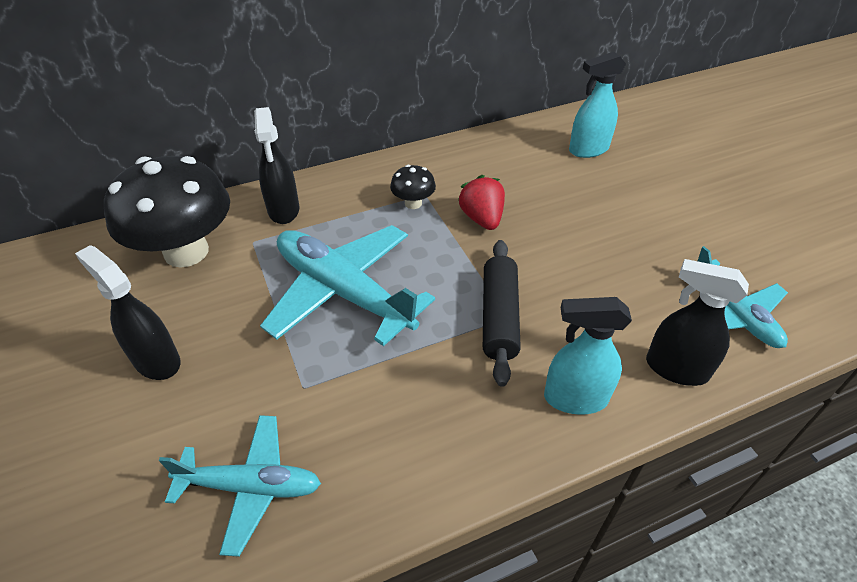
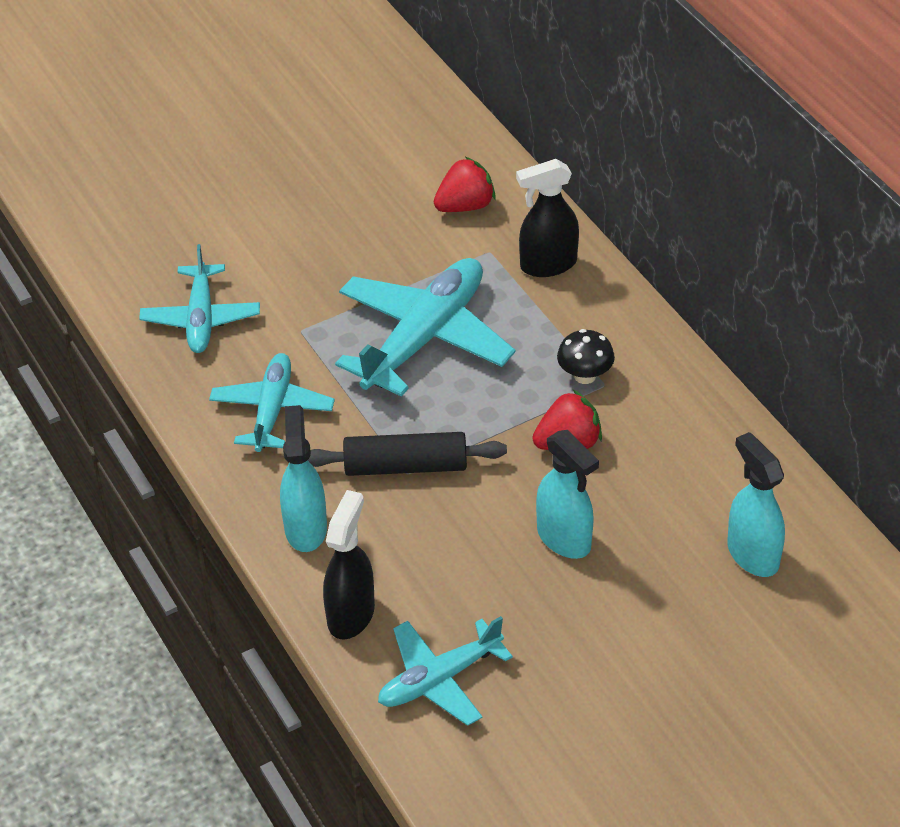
camera: 85 degrees right, 0 degrees up
black spray bottle [75,245,180,380] -> none
black mushroom [104,156,230,268] -> red strawberry [434,157,496,212]
none -> turquoise plane [209,353,335,452]
none -> turquoise spray bottle [536,430,599,559]

